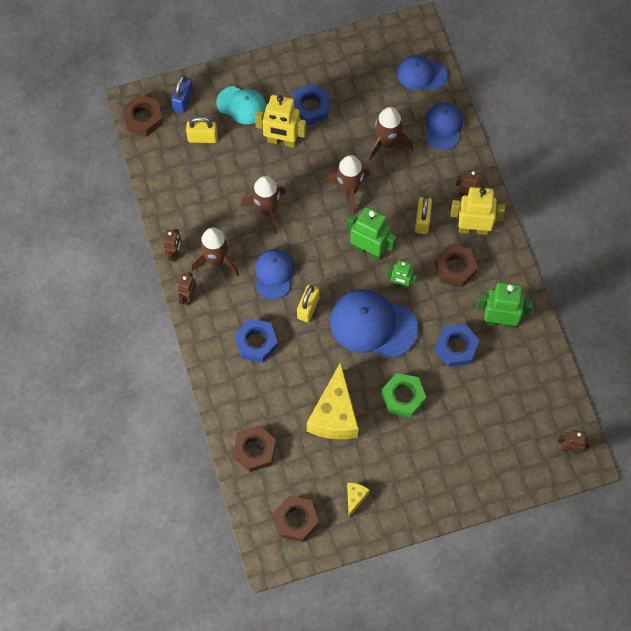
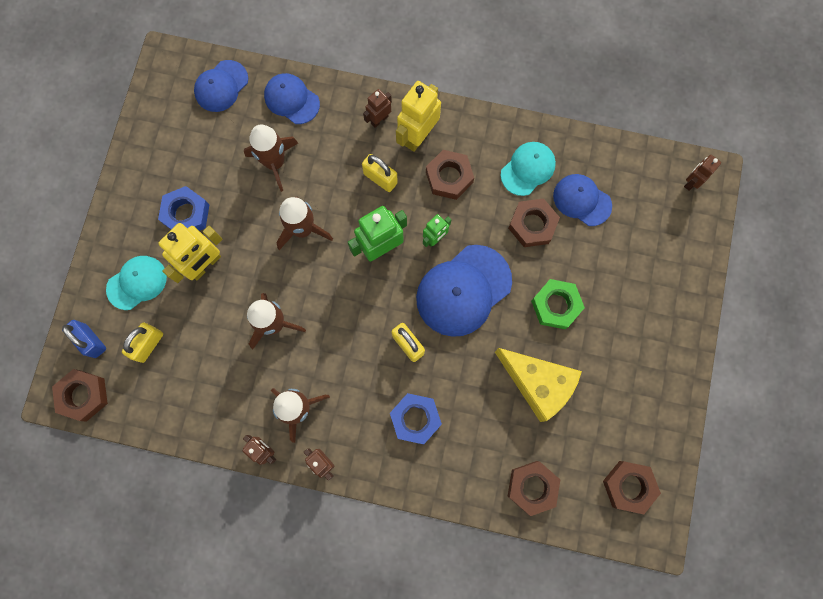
camera: 60 degrees left, 10 degrees up
blue cap [255,249,295,299] -> blue cap moved to [553,174,612,226]
yellow cheese [347,482,370,517] -> none
blue nut [435,324,479,367] -> brown nut [508,198,560,247]
green robot [476,282,533,328] -> turquoise cap [501,142,556,196]

